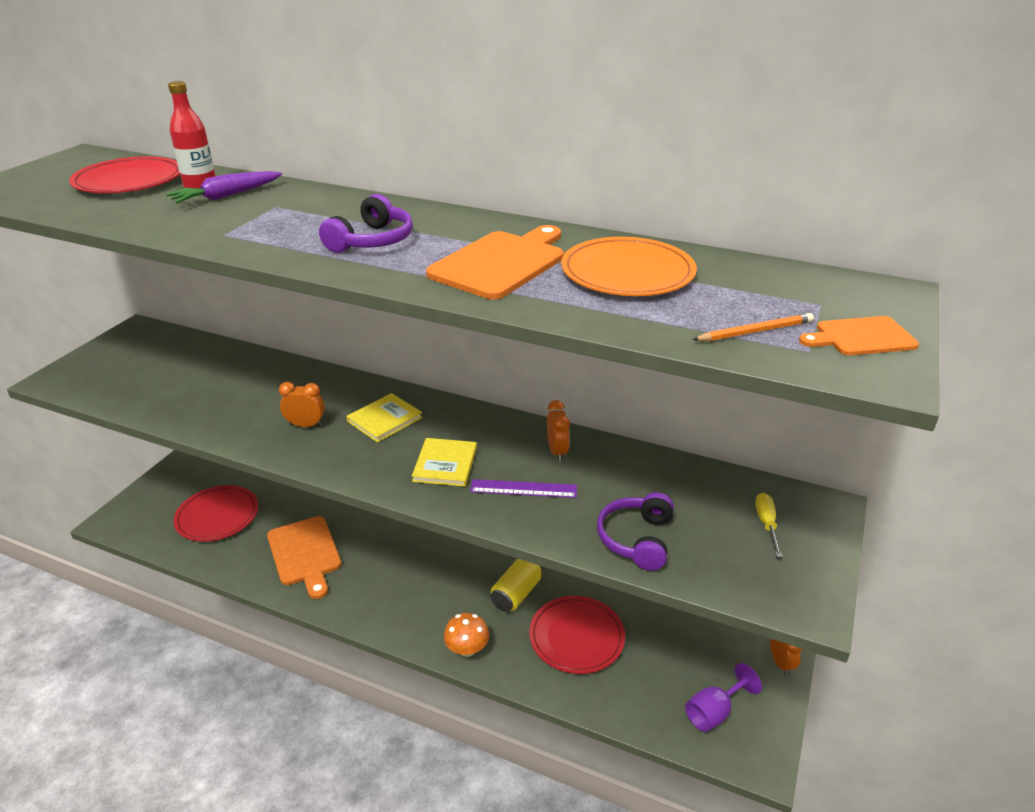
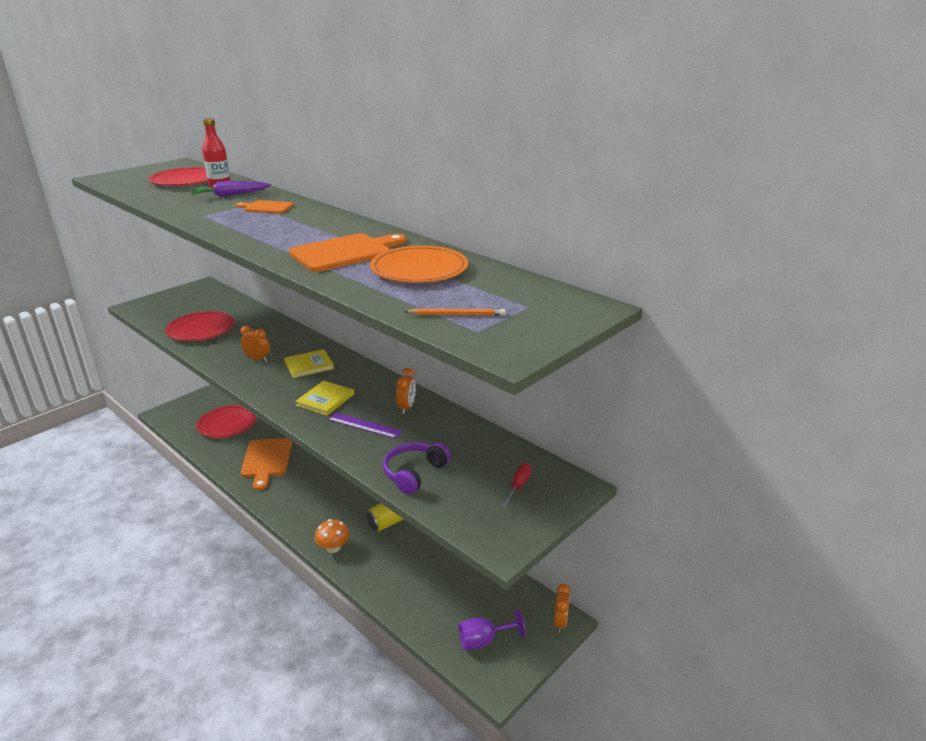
camera: 20 degrees right, 5 degrees down
purple headphones [319,194,413,253] -> none
red plate [529,596,625,674] -> red plate moved to [165,311,235,341]
yellow screwdriver [755,493,783,557] -> red screwdriver [502,463,532,508]
orange cutting board [799,316,919,356] -> orange cutting board moved to [236,200,294,214]

